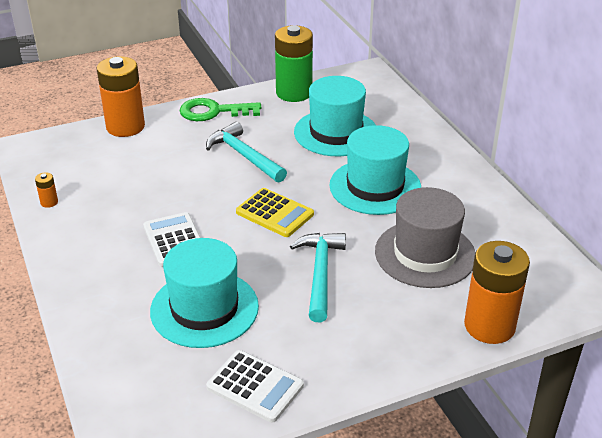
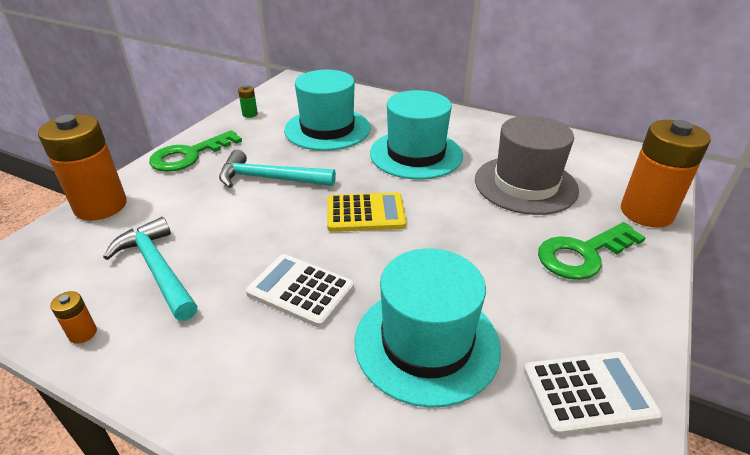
camera: 40 degrees left, 0 degrees up
green battery [275,25,313,102] -> green battery [238,86,258,118], size x0.40
turquoise hammer [290,233,346,322] -> turquoise hammer moved to [103,217,198,321]
none -> green key [538,222,646,280]

